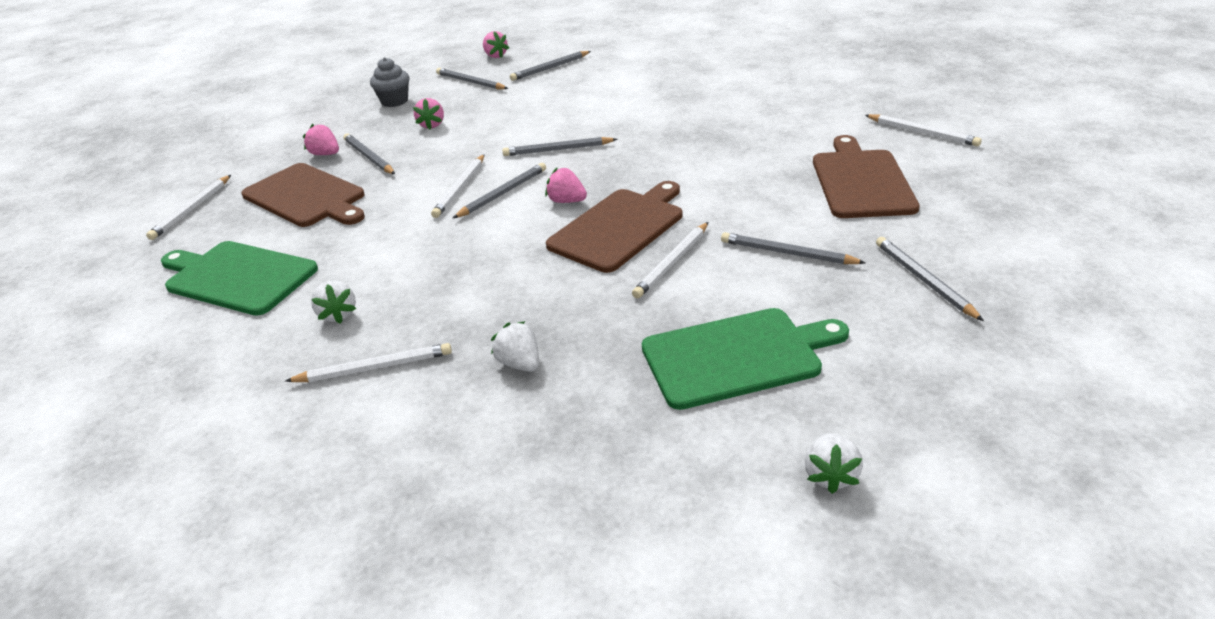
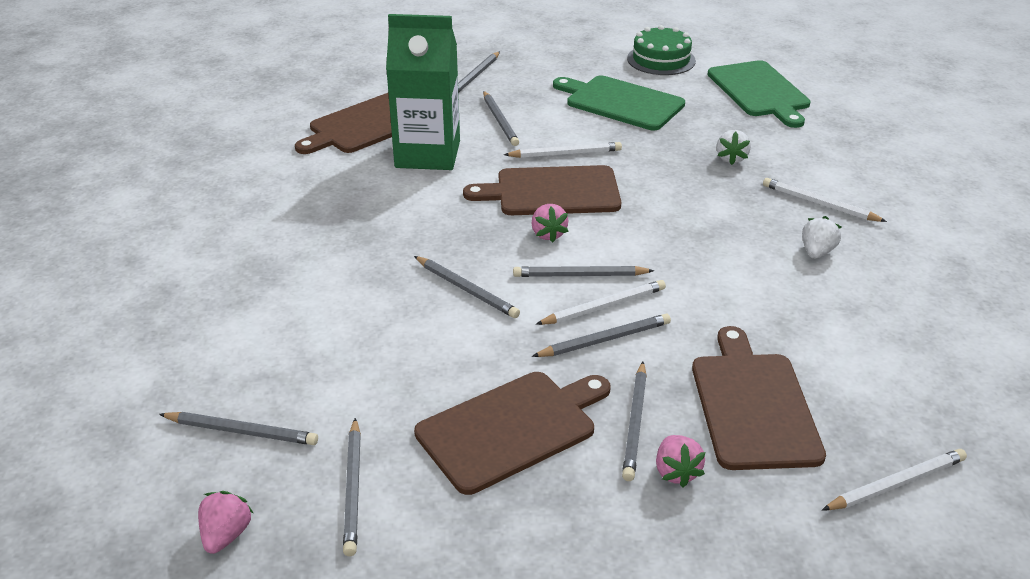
camera: 135 degrees left, 0 degrees up
green cutting board [161,241,318,316] -> green cutting board moved to [707,60,811,128]
grey cupcake [370,57,410,107] -> none
pink strawberry [413,98,444,130] -> brown cutting board [414,372,611,495]
white strawberry [804,433,863,494] -> green cake [627,25,696,75]
white pencil [865,114,982,146] -> none
none -> green carton [386,14,460,170]
none -> grey pencil [532,313,671,357]

